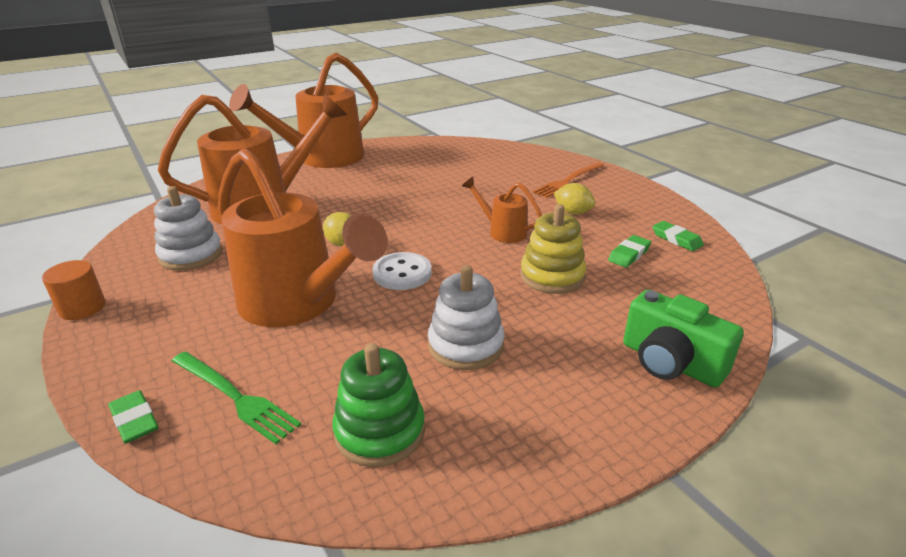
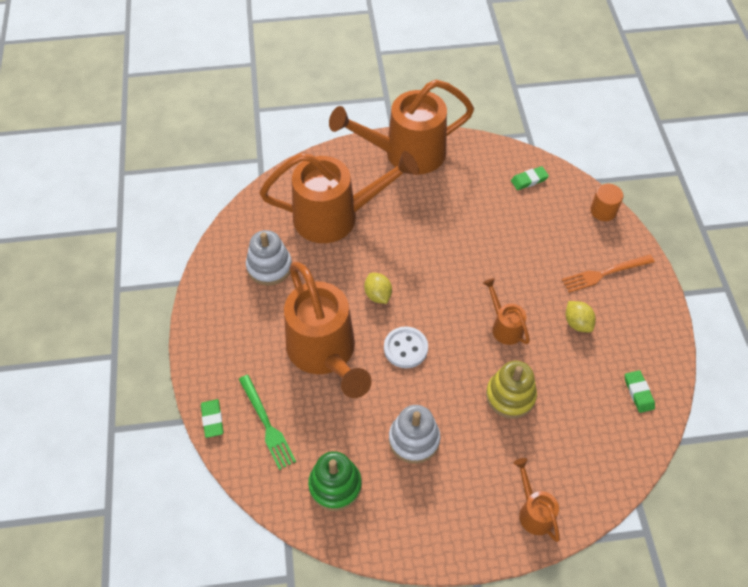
camera: 25 degrees right, 25 degrees up
orange cylinder [42,260,105,320] -> orange cylinder moved to [590,184,624,221]
green eraser [608,235,651,268] -> green eraser moved to [511,166,549,190]
green camera [623,289,744,388] -> orange watering can [514,458,560,542]

